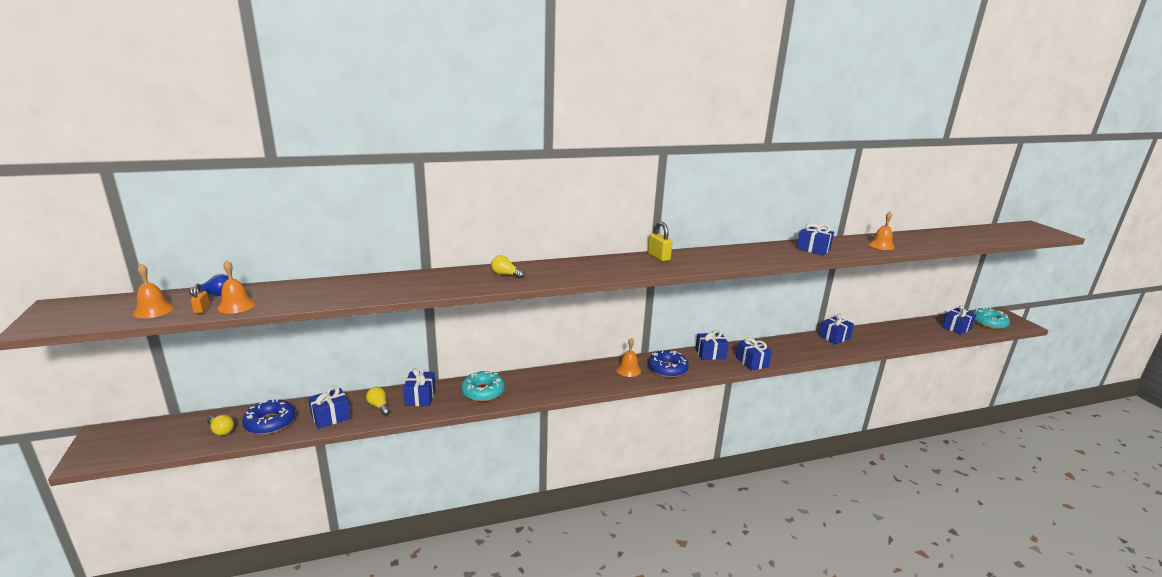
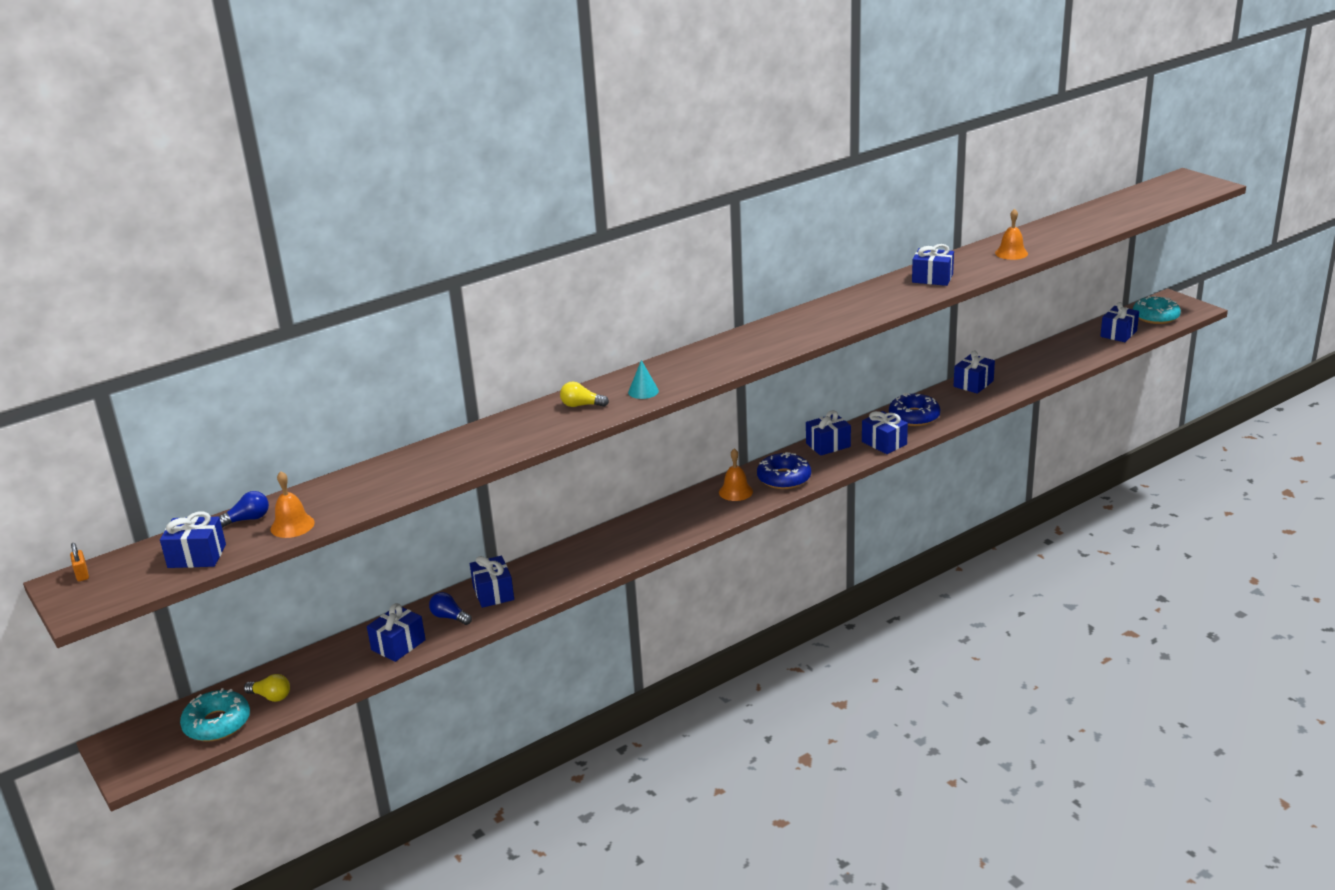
camera: 15 degrees left, 5 degrees up
orange bell [133,264,174,318] -> blue gift [160,512,226,568]
orange padlock [191,284,210,314] -> orange padlock moved to [70,543,89,581]
blue donut [242,398,296,435] -> blue donut moved to [889,393,940,426]
yellow light bulb [366,387,390,416] -> blue light bulb [429,592,472,625]
turquoise donut [461,371,505,402] -> turquoise donut moved to [180,688,250,741]
yellow padlock [648,221,673,262] -> none
none -> turquoise cone [628,360,659,399]

